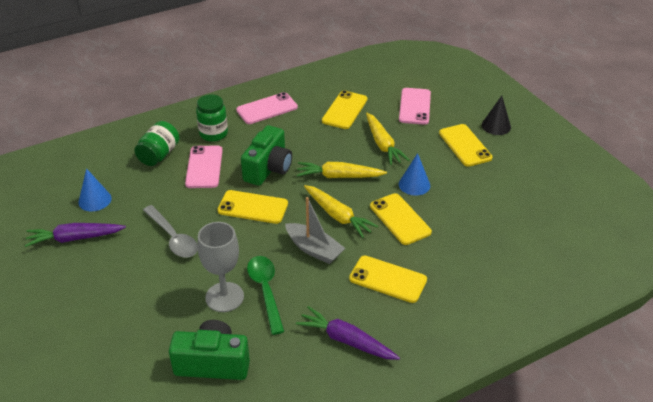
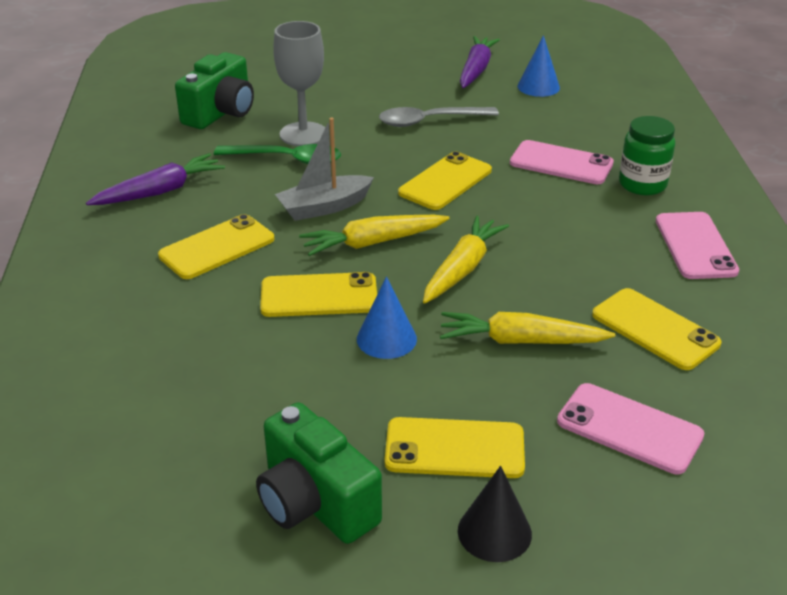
camera: 115 degrees right, 5 degrees down
green jar [134,121,180,166] -> none
green camera [241,125,292,186] -> green camera moved to [256,402,382,544]

